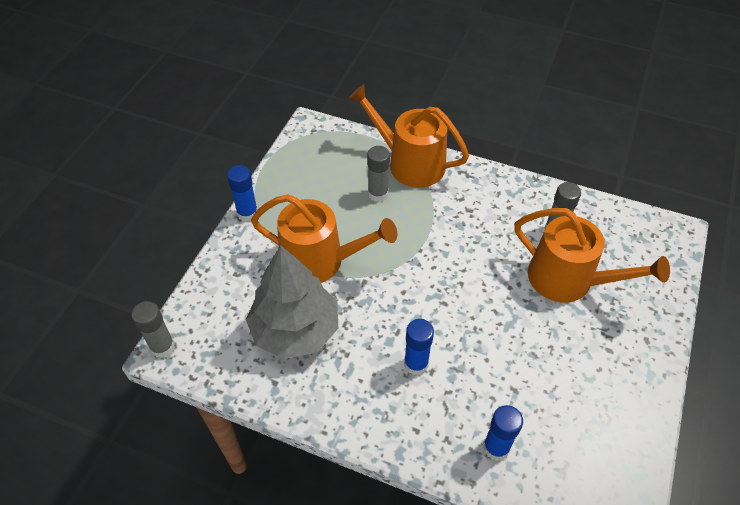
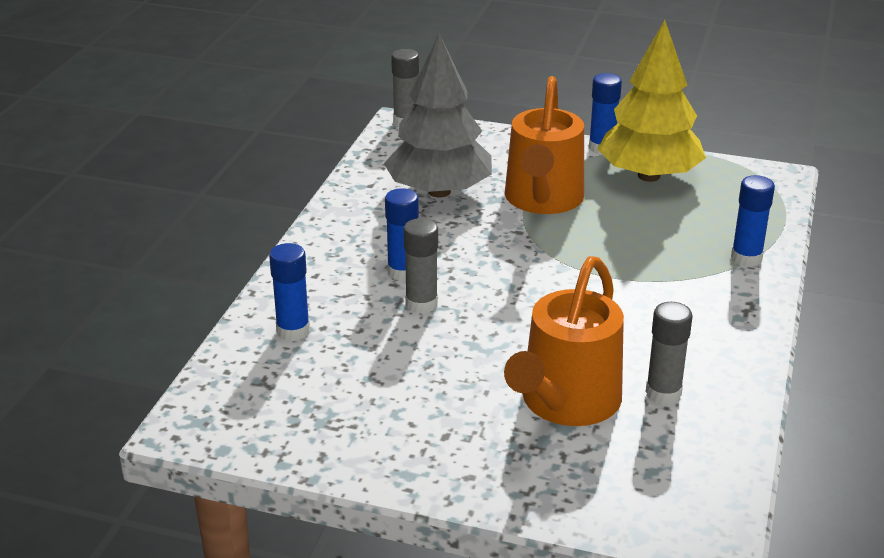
camera: 85 degrees right, 20 degrees down
orange watering can [348,84,469,187] -> blue glue stick [731,175,775,267]
grey glue stick [367,146,390,202] -> grey glue stick moved to [403,218,438,314]
none -> yellow tree [598,20,706,182]

